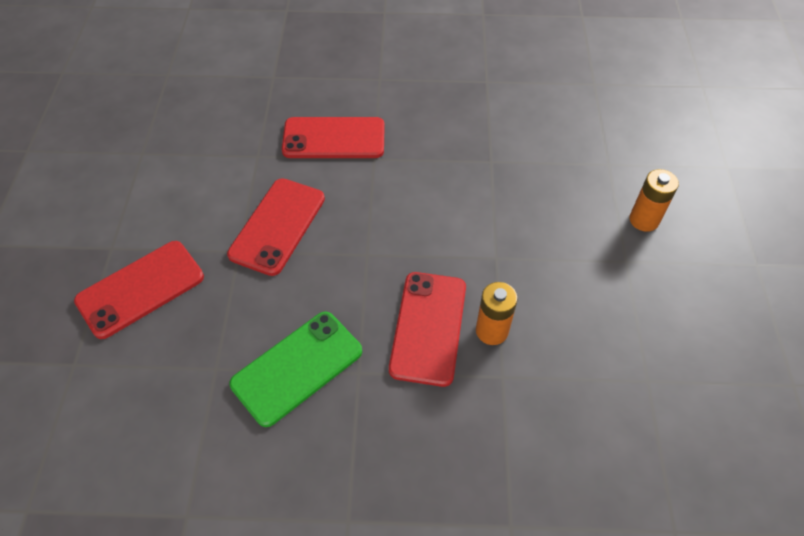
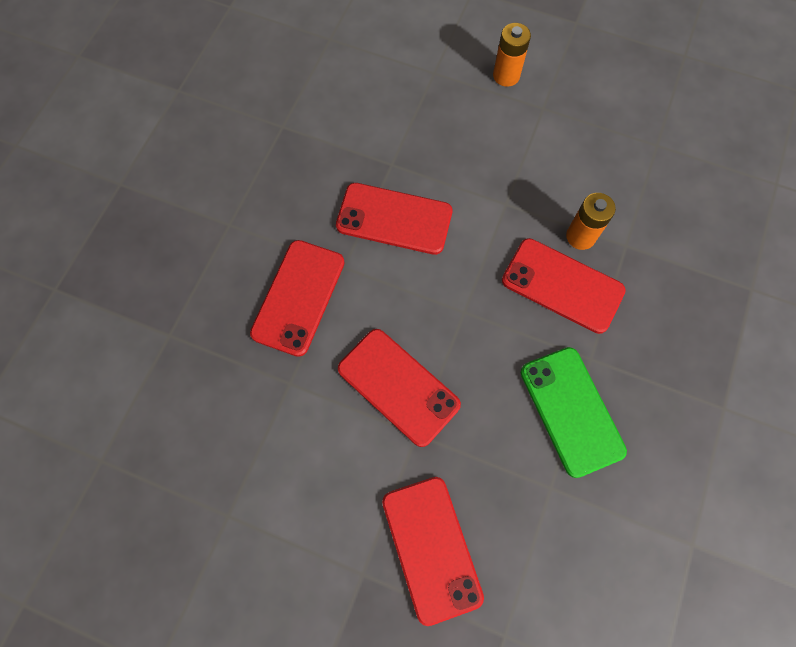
camera: 70 degrees left, 15 degrees up
none -> red phone [336,183,452,255]

